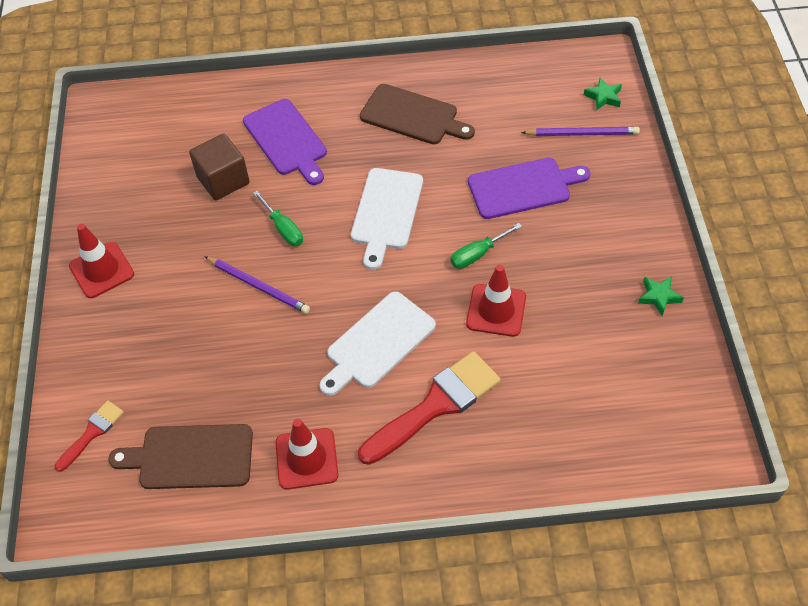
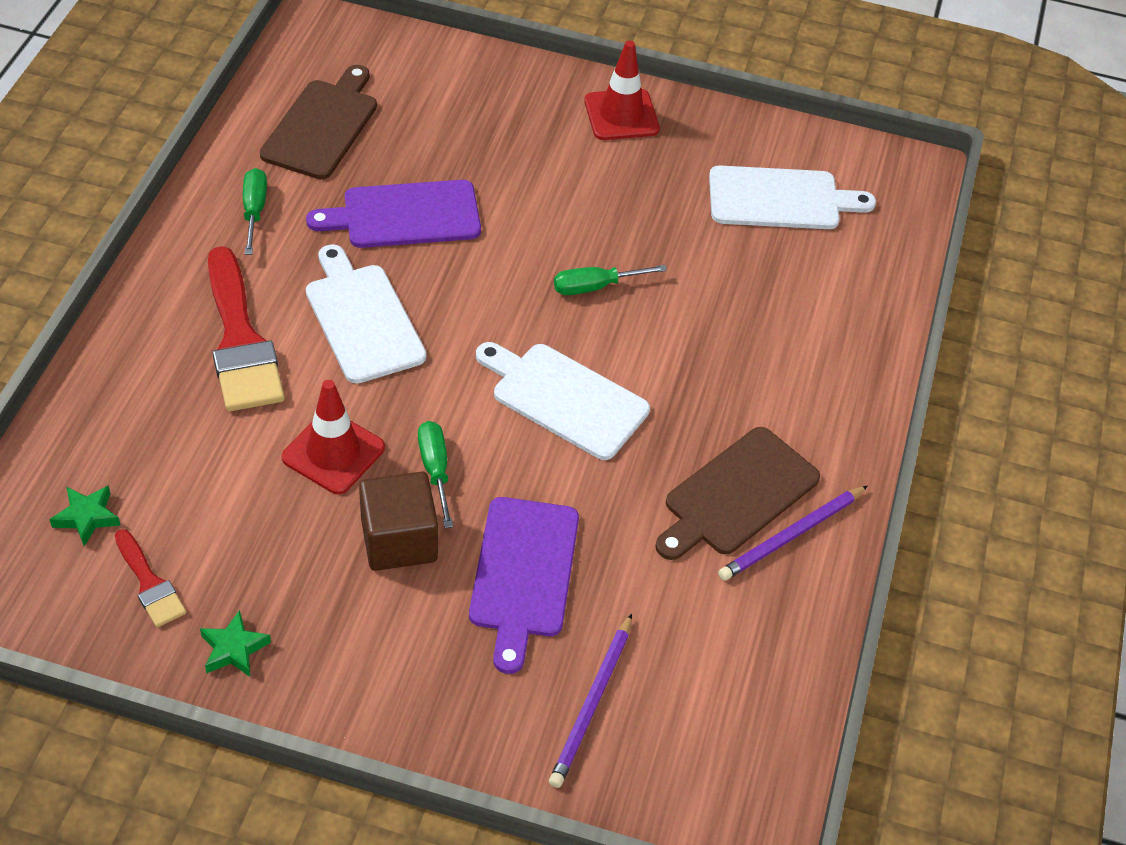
camera: 105 degrees right, 5 degrees down
red brush [55,401,124,472] -> red brush moved to [115,529,186,627]
brown cube [189,134,250,200] -> brown cube moved to [359,471,438,571]
purple pencil [204,256,310,314] -> purple pencil moved to [718,485,868,581]
purple cutting board [243,99,327,185] -> purple cutting board moved to [306,180,481,248]
red traffic cone [275,419,339,489] -> green screwdriver [243,168,267,255]
green star [584,78,622,111] -> green star moved to [49,485,120,546]
none -> white cutting board [709,166,876,229]

